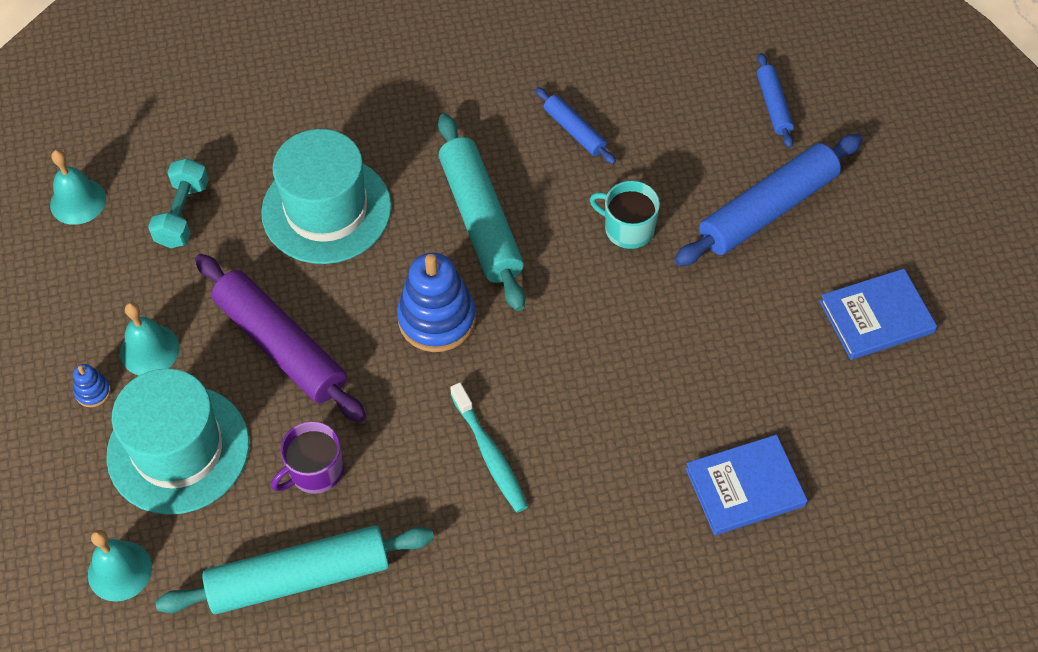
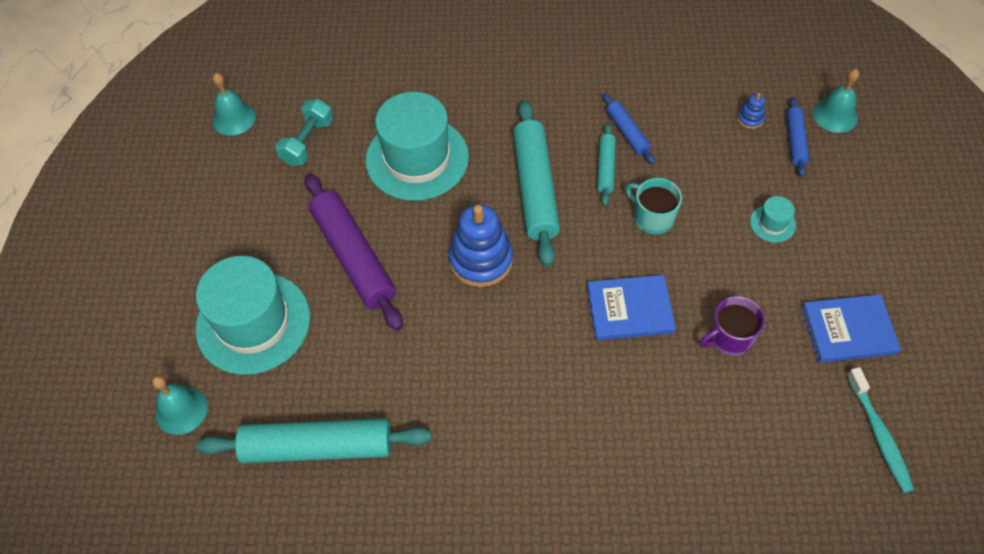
camera: 15 degrees right, 0 degrees up
blue stacking toy [73,364,111,407] -> blue stacking toy moved to [738,93,765,129]
turquoise bell [120,302,180,375] -> turquoise bell moved to [813,69,859,133]
purple mug [271,421,343,494] -> purple mug moved to [700,296,765,356]
turquoise toothbrush [450,382,528,513] -> turquoise toothbrush moved to [847,367,914,493]
blue rolling pin [674,134,863,266] -> turquoise hat [750,196,796,243]
blue book [686,435,808,535] -> blue book moved to [587,275,676,340]
none -> turquoise rolling pin [597,123,616,206]

